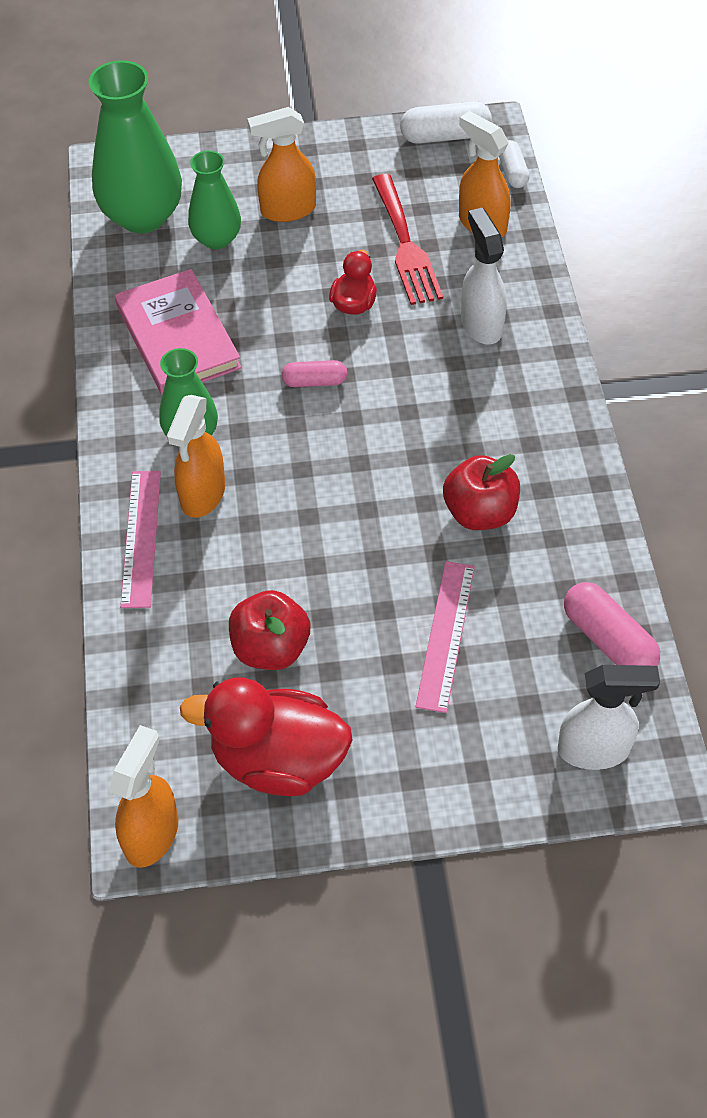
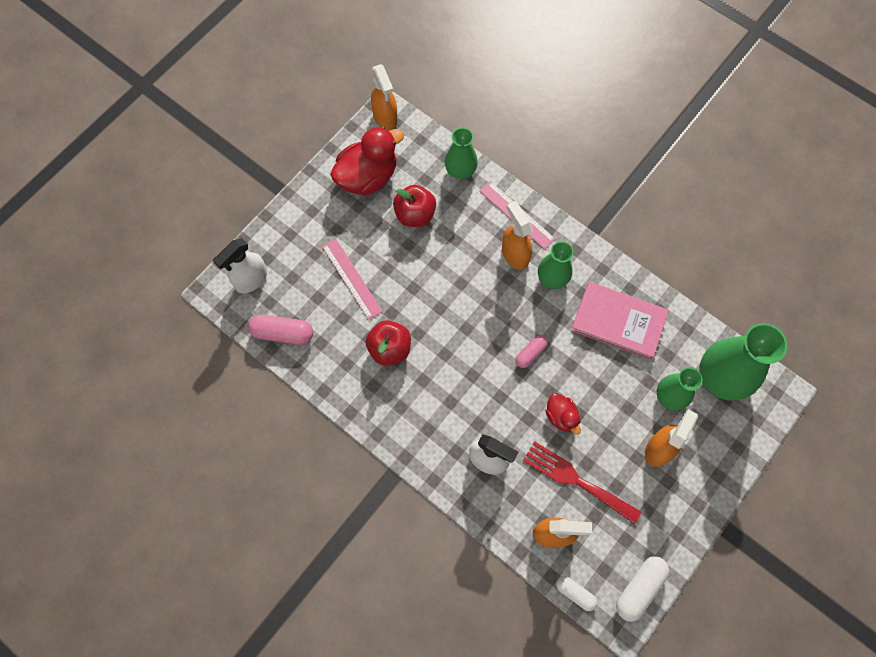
camera: 135 degrees right, 15 degrees up
none -> green vase [445,128,478,179]

